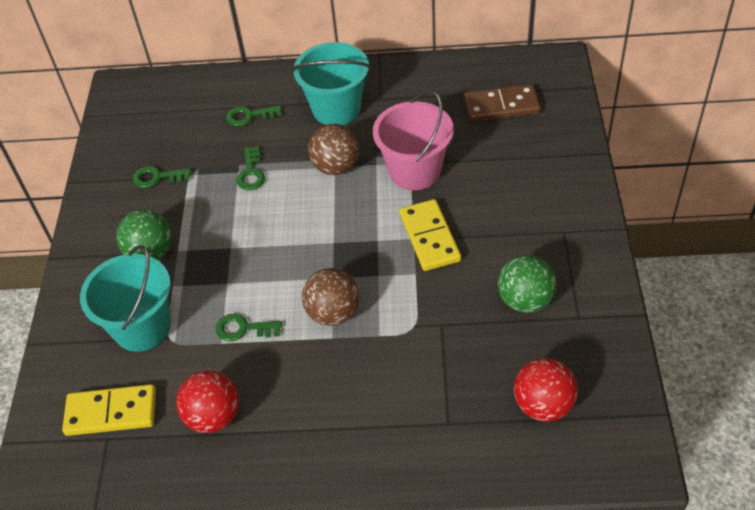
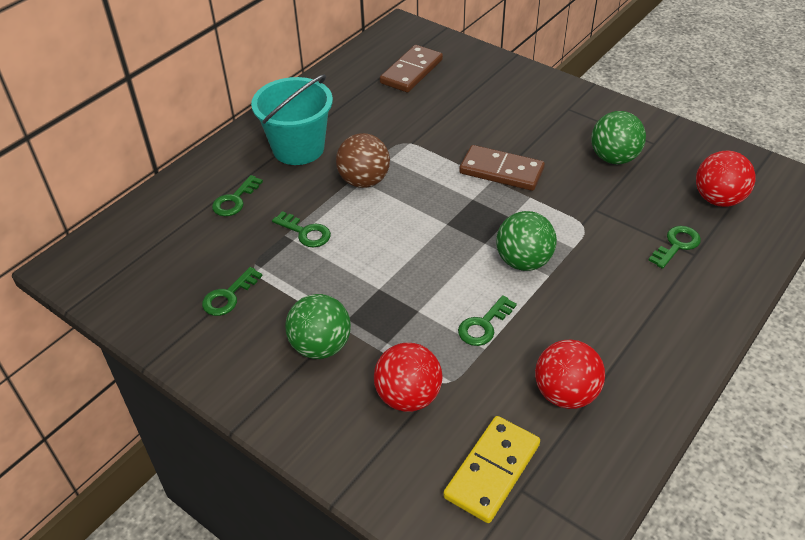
camera: 55 degrees left, 5 degrees down
turquoise bucket [80,245,171,352] -> red ball [374,343,443,412]
brown ball [302,268,360,326] -> green ball [496,211,557,271]
pink bucket [373,90,454,190] -> none
yellow domino [400,199,461,271] -> brown domino [459,145,545,191]
none -> green key [648,226,701,269]

